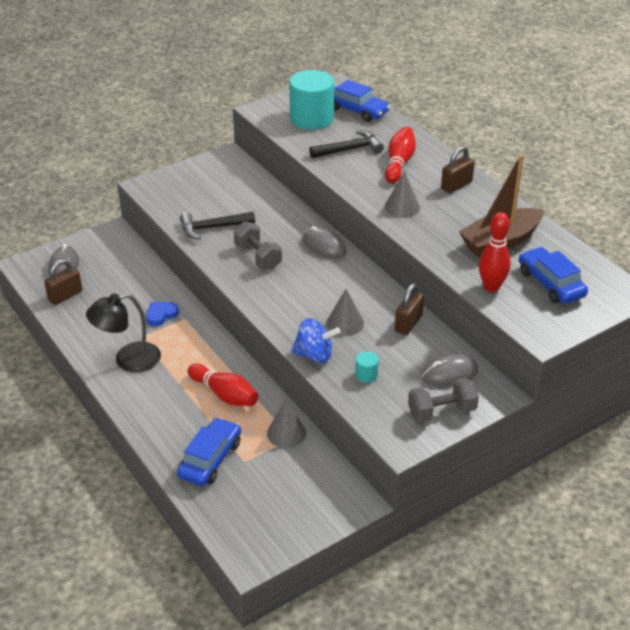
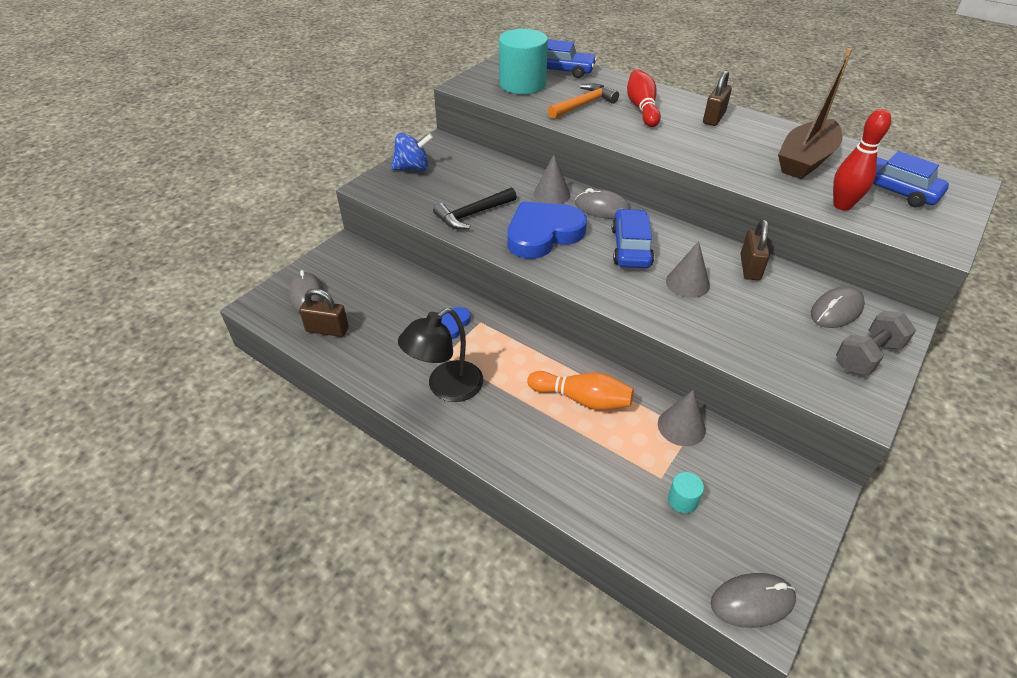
camera: 20 degrees left, 5 degrees up
brown padlock [44,259,82,305] -> brown padlock turned 75 degrees clockwise [299,289,349,337]
blue car [177,417,241,486] -> blue car moved to [612,209,654,268]
red bowling pin [187,363,258,406] -> orange bowling pin [527,371,634,410]
grey dumbbell [234,222,282,270] -> blue heart [507,201,587,259]
blue spinning top [291,318,340,363] -> blue spinning top moved to [391,133,433,171]
black hammer [309,130,384,158] -> orange hammer [548,83,619,119]
turquoise cylinder [355,351,379,383] -> turquoise cylinder moved to [668,472,704,513]
grey cone [385,171,420,218] -> grey cone moved to [533,154,570,204]
none -> grey mouse [710,573,796,628]

